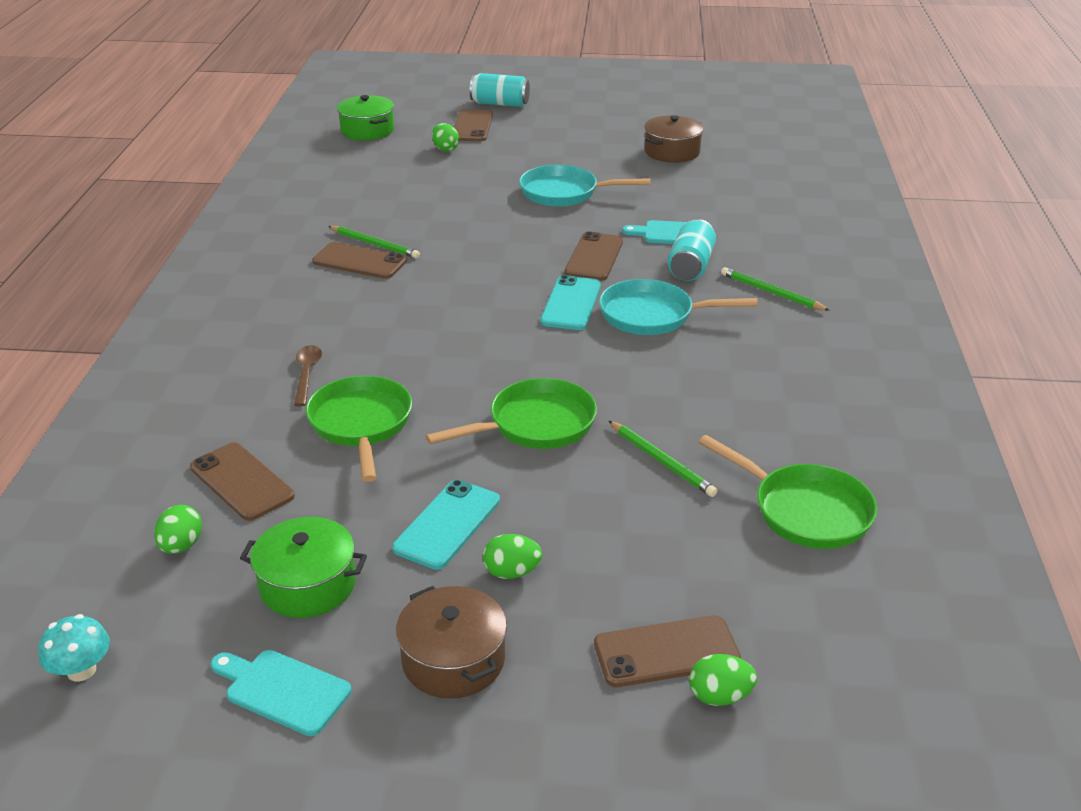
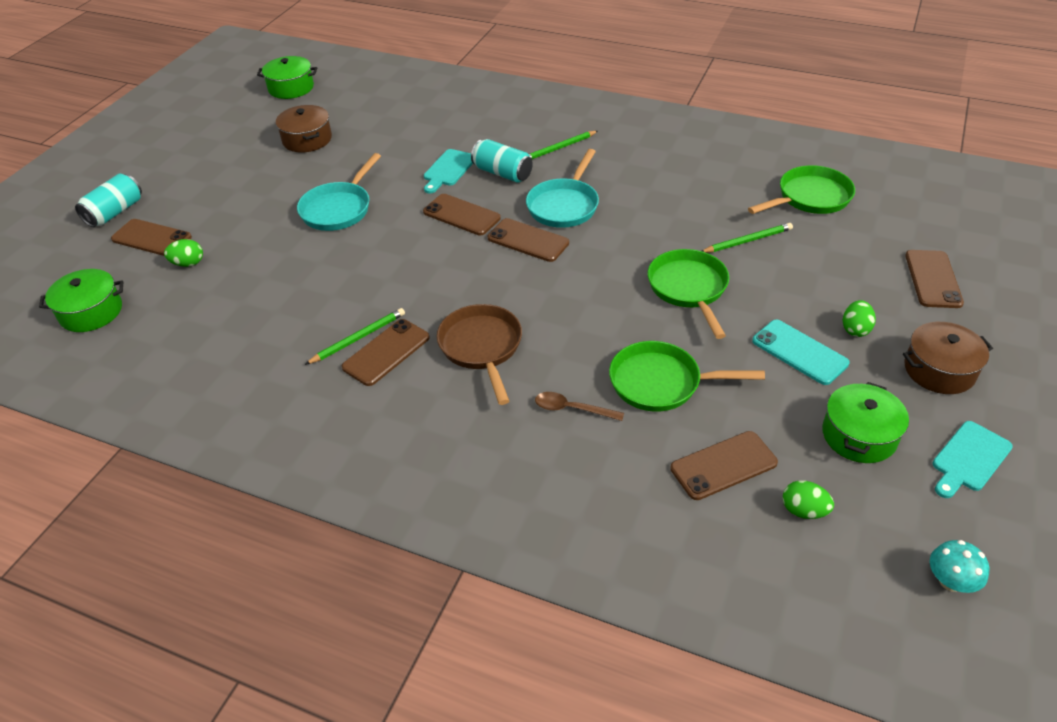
camera: 70 degrees left, 10 degrees up
turquoise phone [540,275,601,330] -> brown phone [488,218,569,262]
green egg [689,654,757,706] -> none
none -> green pot [257,56,317,99]
none -> brown pan [437,304,522,405]

